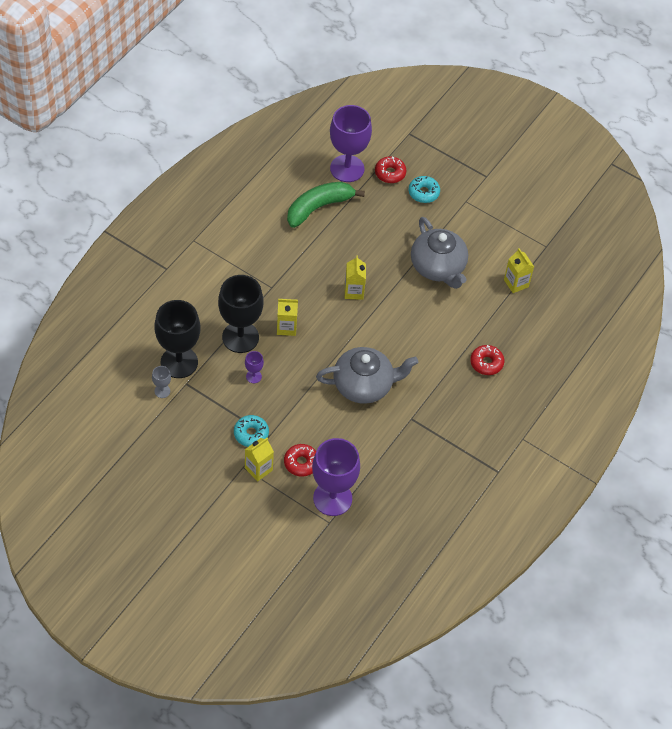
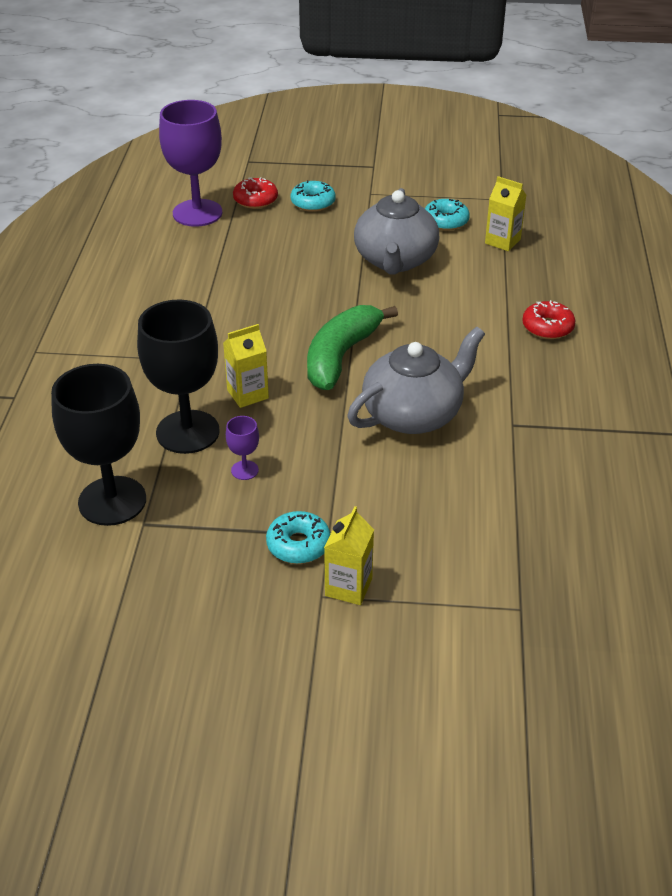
camera: 25 degrees left, 15 degrees down
grey goblet [152,366,171,398] -> none
red donut [284,444,316,477] -> none
green banana [287,182,365,228] -> green banana moved to [307,305,398,390]
purple goblet [312,438,360,516] -> none
yellow carton [345,256,366,300] -> none
grey teapot [411,217,468,289] -> grey teapot turned 60 degrees clockwise [354,188,439,275]
none -> turquoise donut [425,199,470,231]

